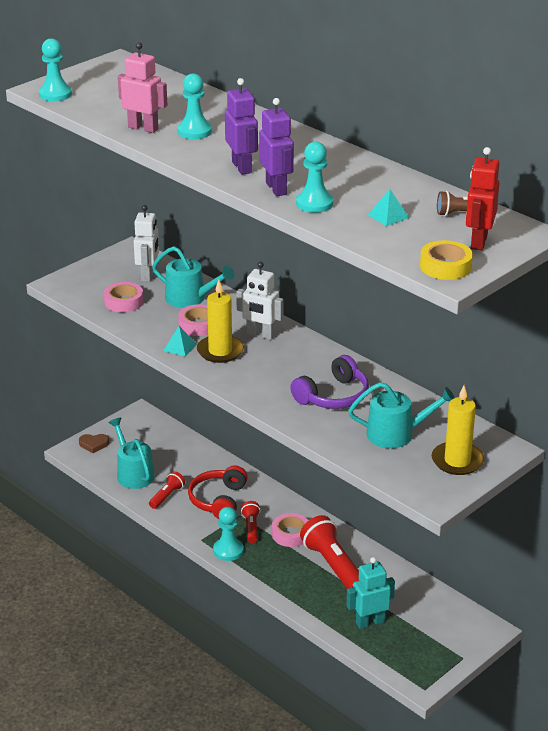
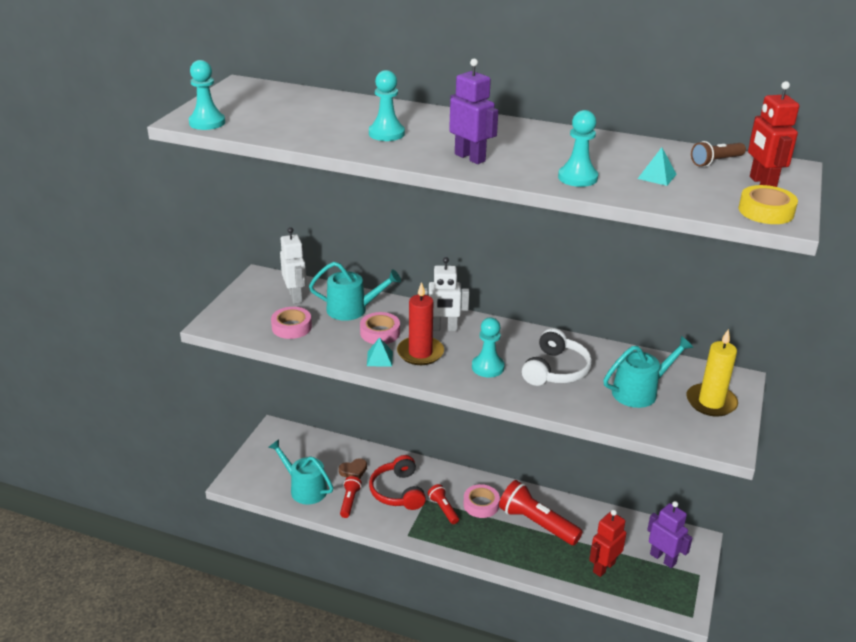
camera: 25 degrees left, 0 degrees up
brown heart [79,434,109,453] -> brown heart moved to [339,458,367,479]
pink robot [118,42,167,133] -> none
yellow candle [197,280,244,363] -> red candle [397,282,444,365]
turquoise pawn [213,507,244,561] -> turquoise pawn moved to [472,318,505,378]
purple robot [259,98,294,196] -> purple robot moved to [647,501,692,568]
purple headphones [290,355,369,409] -> white headphones [522,328,592,386]
turquoise robot [347,557,395,629] -> red robot [589,510,626,577]

